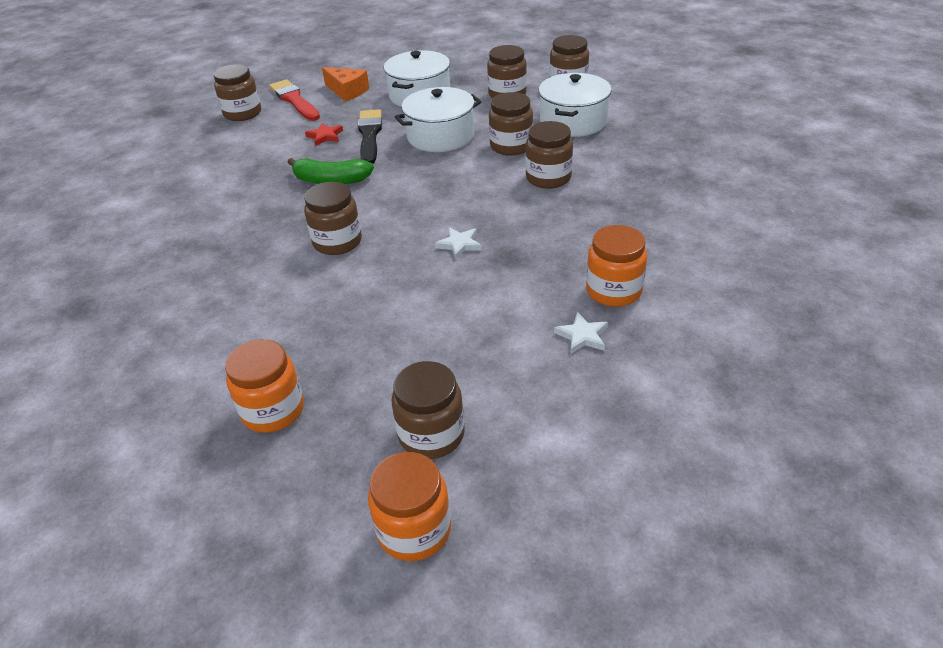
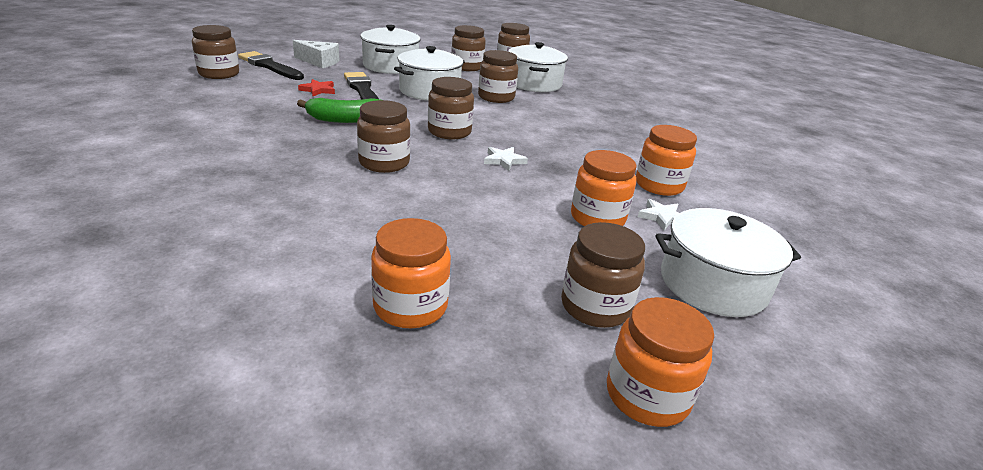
camera: 25 degrees left, 10 degrees down
red brush [269,79,320,121] -> black brush [238,51,304,80]
orange cheese [322,67,369,102] -> white cheese [293,40,339,68]
brown jar [525,121,573,189] -> brown jar moved to [428,77,474,139]
none -> orange jar [571,150,637,226]
none -> white pot [655,208,801,317]

